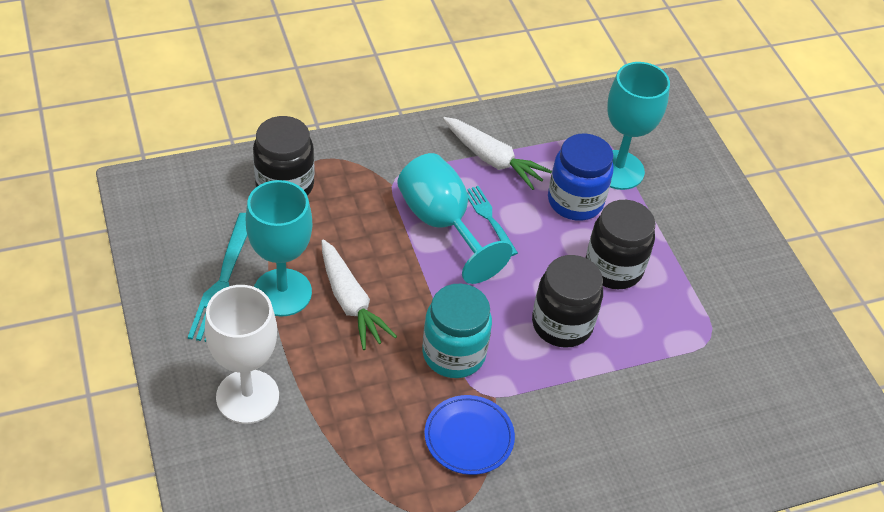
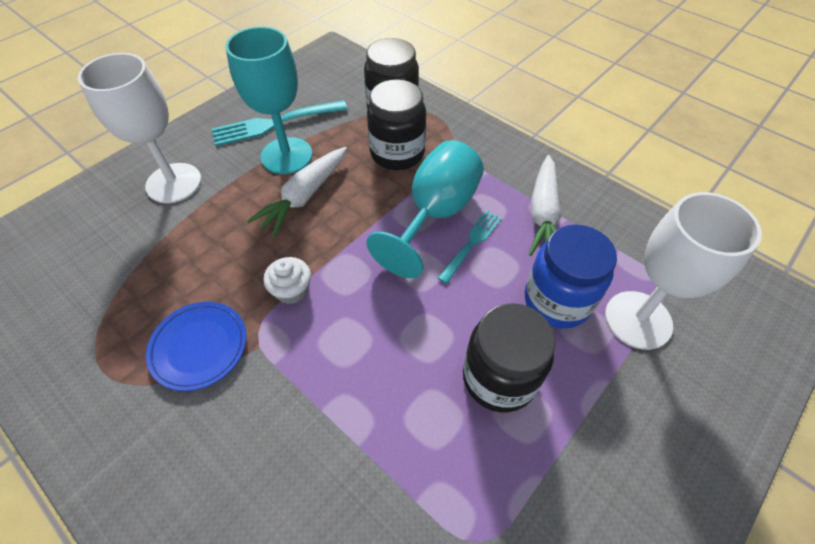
camera: 65 degrees right, 5 degrees up
turquoise jar [422,284,492,378] -> white cupcake [264,257,311,304]
black jar [532,255,603,348] -> black jar moved to [367,79,426,170]
turquoise goblet [607,62,670,190] -> white goblet [605,192,762,350]

